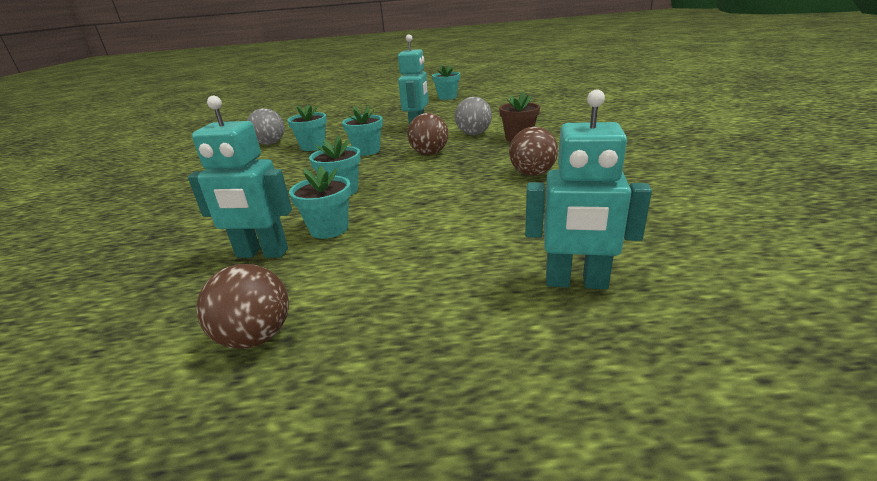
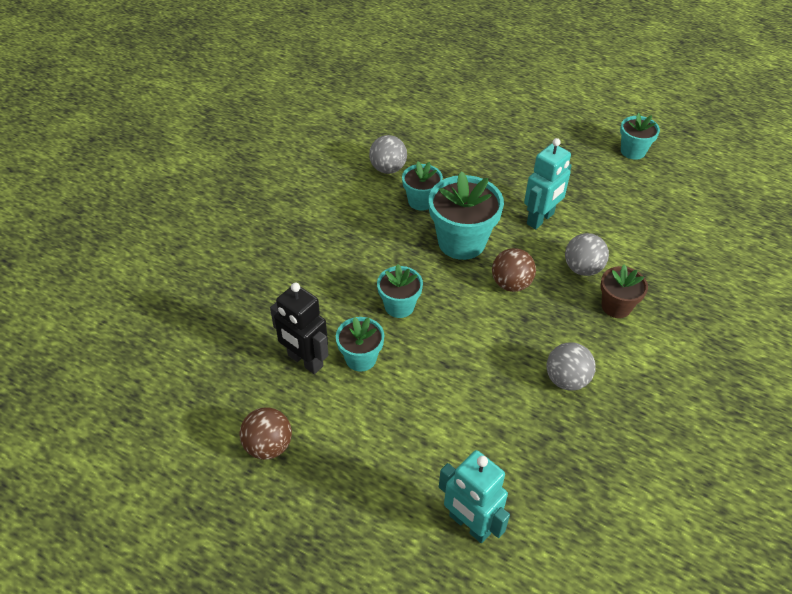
camera: 30 degrees right, 20 degrees up
turquoise robot [188,96,292,258] -> black robot [270,283,328,374]
turquoise flower pot [342,106,383,156] -> turquoise flower pot [429,171,504,260], size x1.72
brown ball [509,127,558,176] -> grey ball [546,342,596,391]

